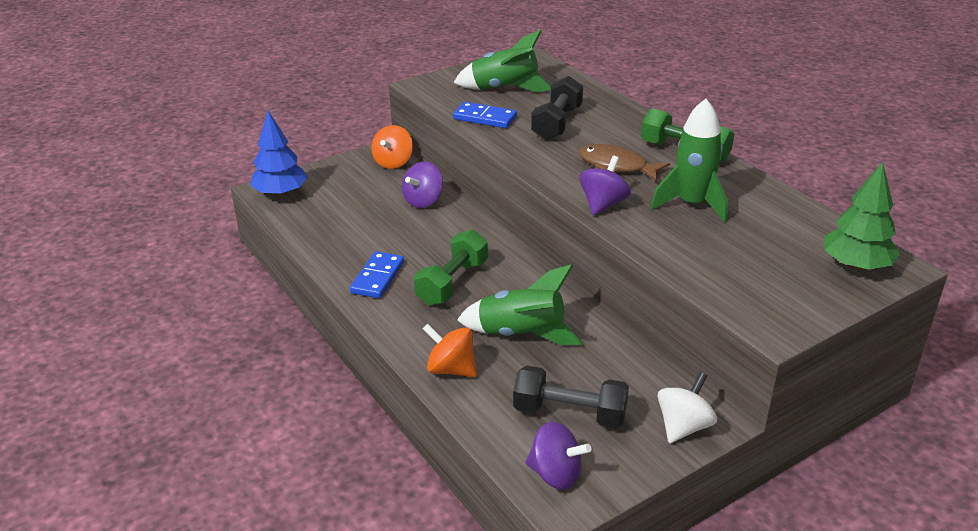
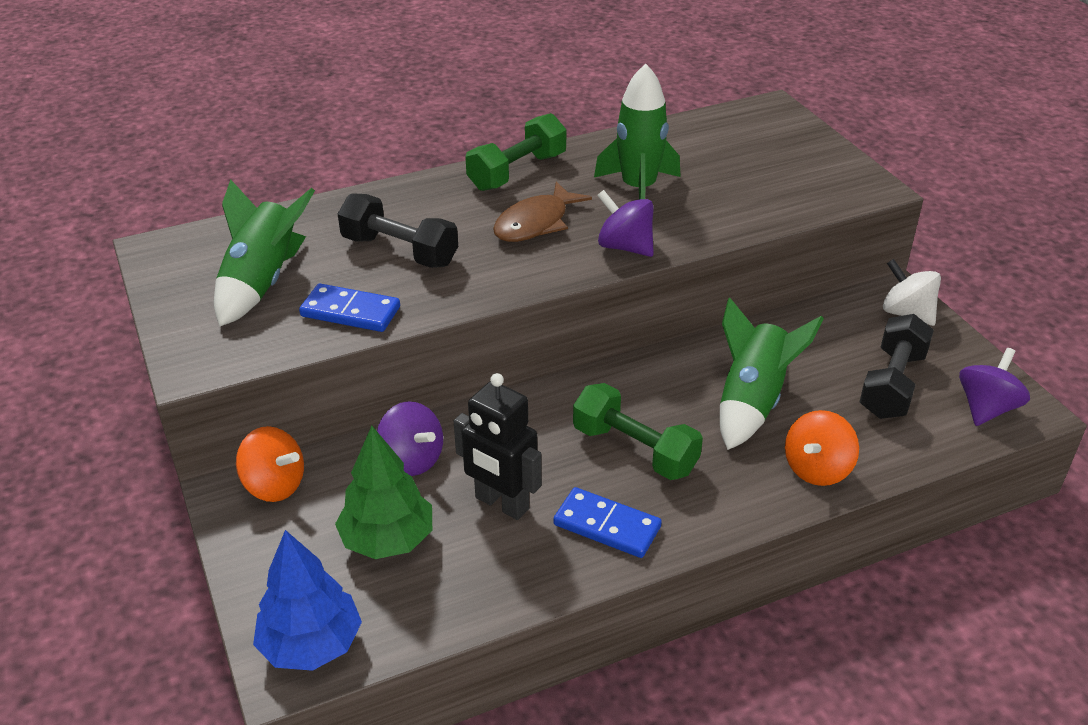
camera: 80 degrees left, 5 degrees up
blue domino [453,102,517,128] -> blue domino turned 75 degrees clockwise [299,284,400,332]
green tree [824,162,900,271] -> green tree moved to [335,426,432,559]
none -> black robot [454,373,542,520]

